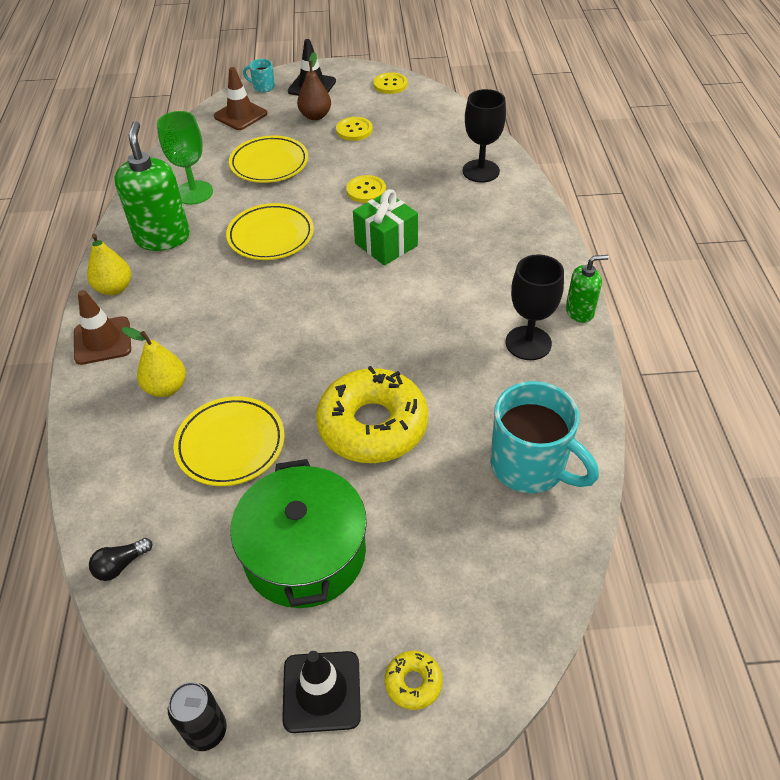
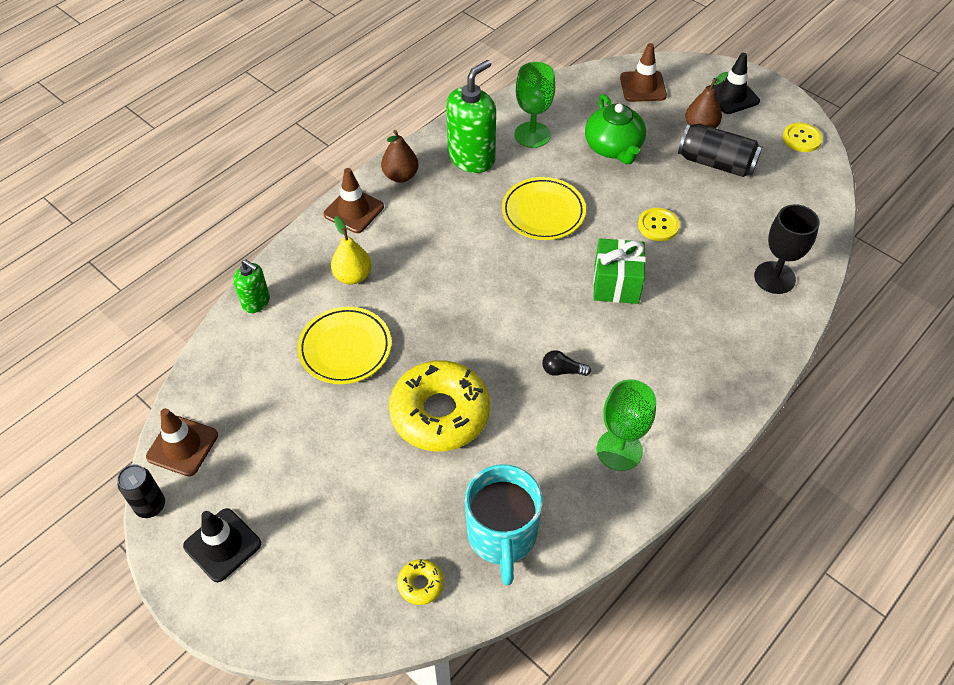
camera: 45 degrees right, 5 degrees up
yellow pear [87,234,131,295] -> brown pear [381,130,418,183]
black light bulb [89,538,152,581] -> black light bulb moved to [542,350,591,376]
yellow plate [229,136,308,183] -> green teapot [585,94,646,164]
green pot [230,459,367,608] -> none
turquoise mug [243,59,275,92] -> none
yellow button [336,117,373,141] -> black can [678,124,762,177]
yellow donut [385,651,443,710] -> yellow donut moved to [397,559,444,605]
black goblet [506,254,564,360] -> green goblet [597,380,656,471]
green soap dispenser [566,255,609,323] -> green soap dispenser moved to [233,259,270,313]
none -> brown traffic cone [146,408,218,476]

